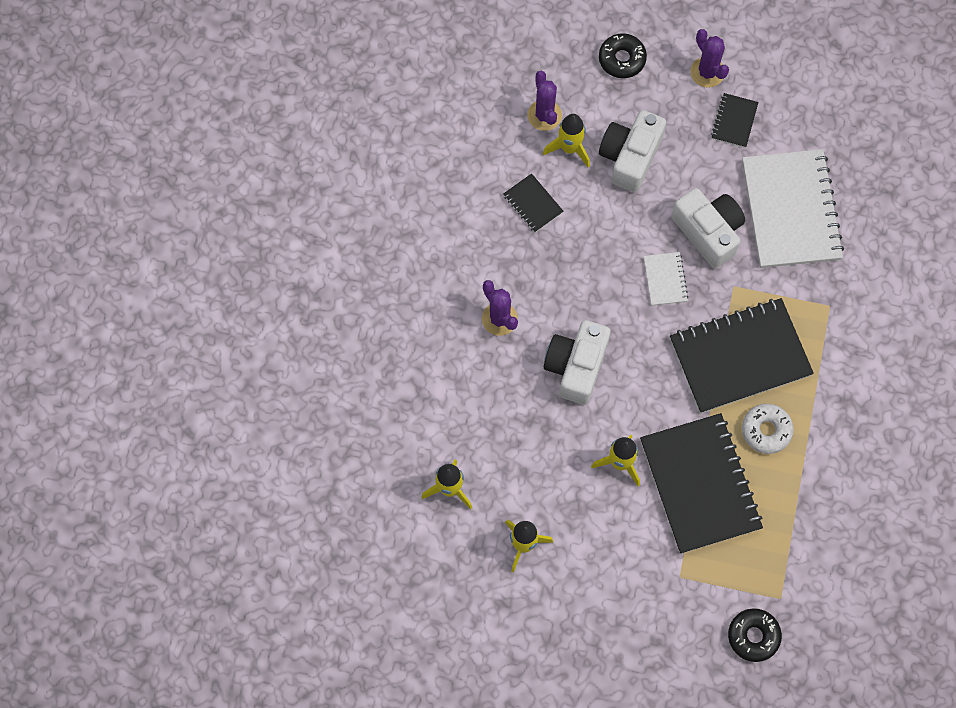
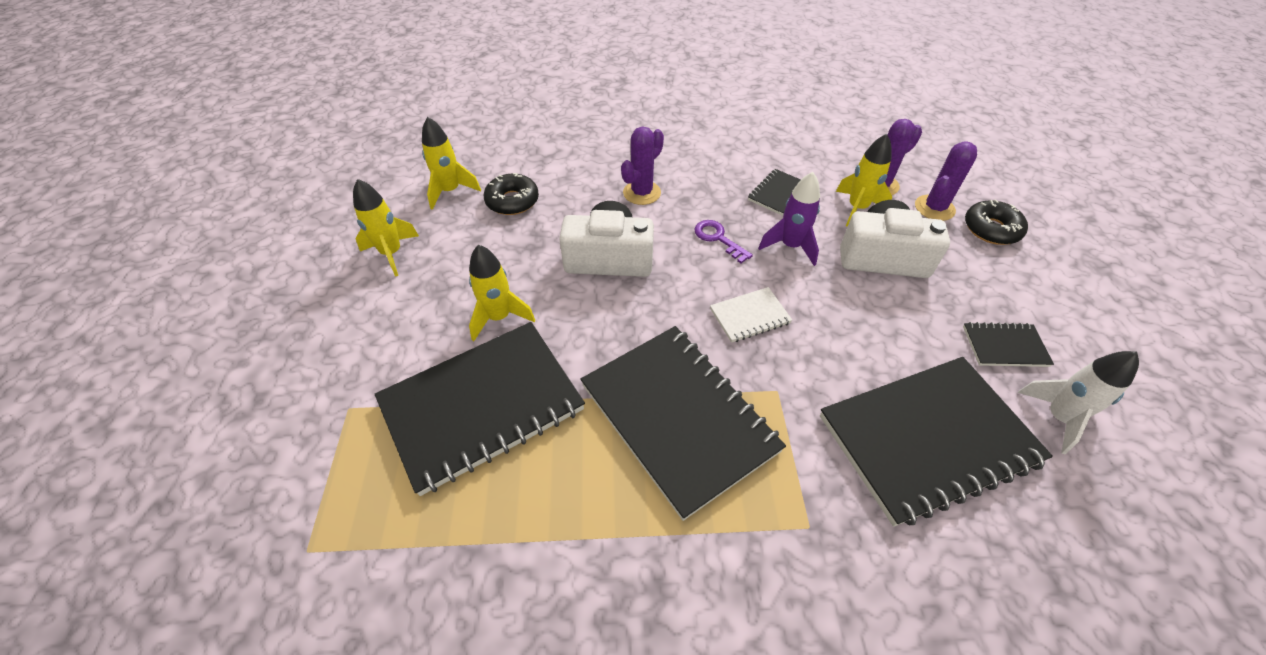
camera: 75 degrees right, 20 degrees down
white camera [672,188,745,269] -> none
purple cactus [690,29,729,88] -> purple cactus moved to [915,141,977,221]
black donut [728,608,782,662] -> black donut moved to [484,173,539,215]
white notebook [742,149,844,268] -> black notebook [820,357,1053,527]
white donut [742,404,794,454] -> none
none -> purple key [694,220,753,263]
none -> purple rocket [758,172,820,266]
none -> white rocket [1017,351,1139,455]

